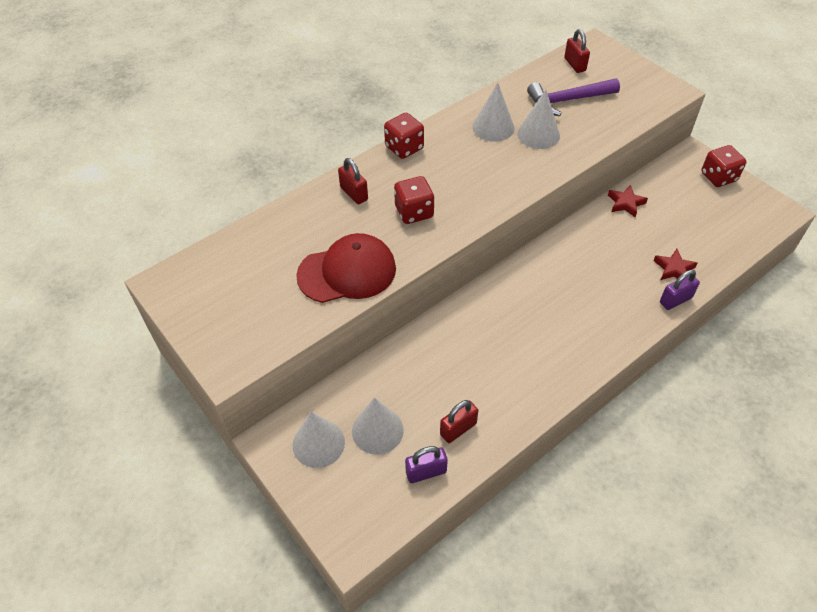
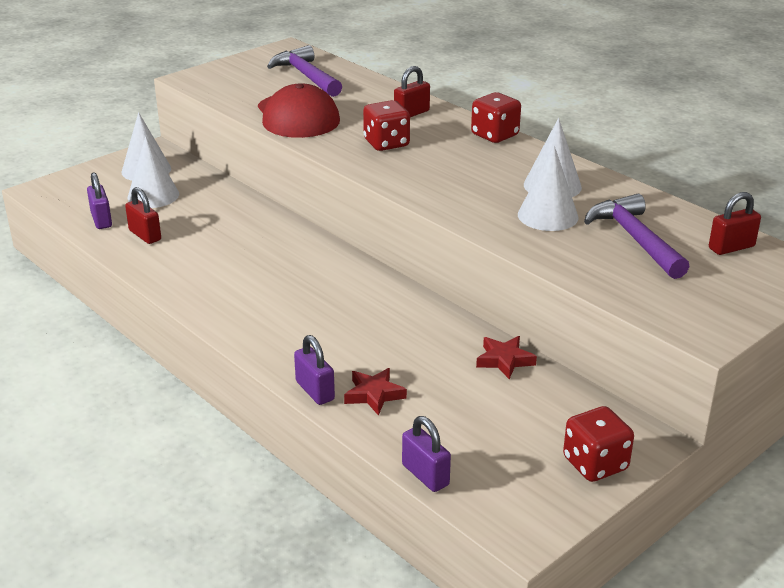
camera: 85 degrees right, 20 degrees down
none -> purple hammer [267,45,342,97]
none -> purple padlock [402,416,451,492]

